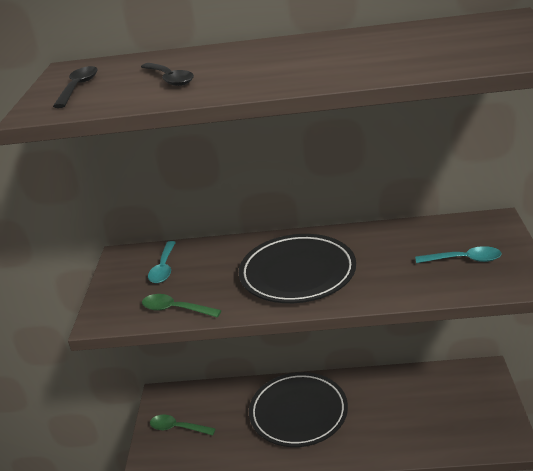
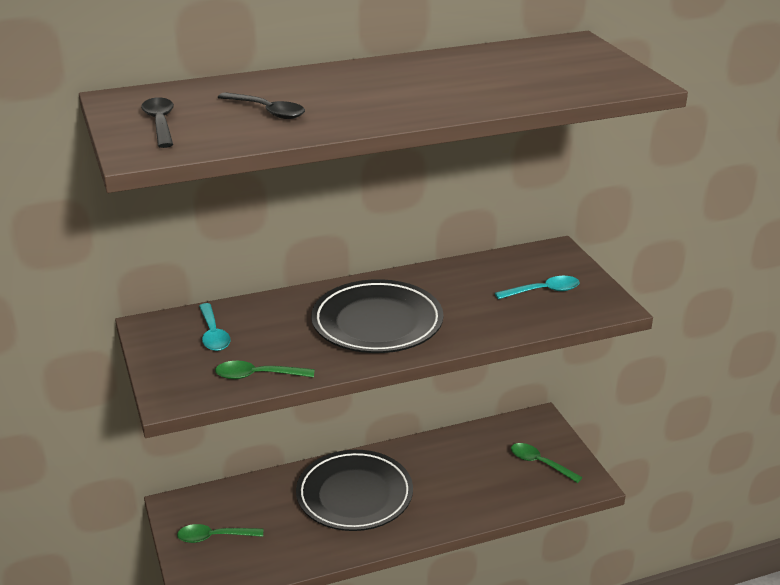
camera: 25 degrees left, 0 degrees up
none -> green spoon [511,443,582,483]

